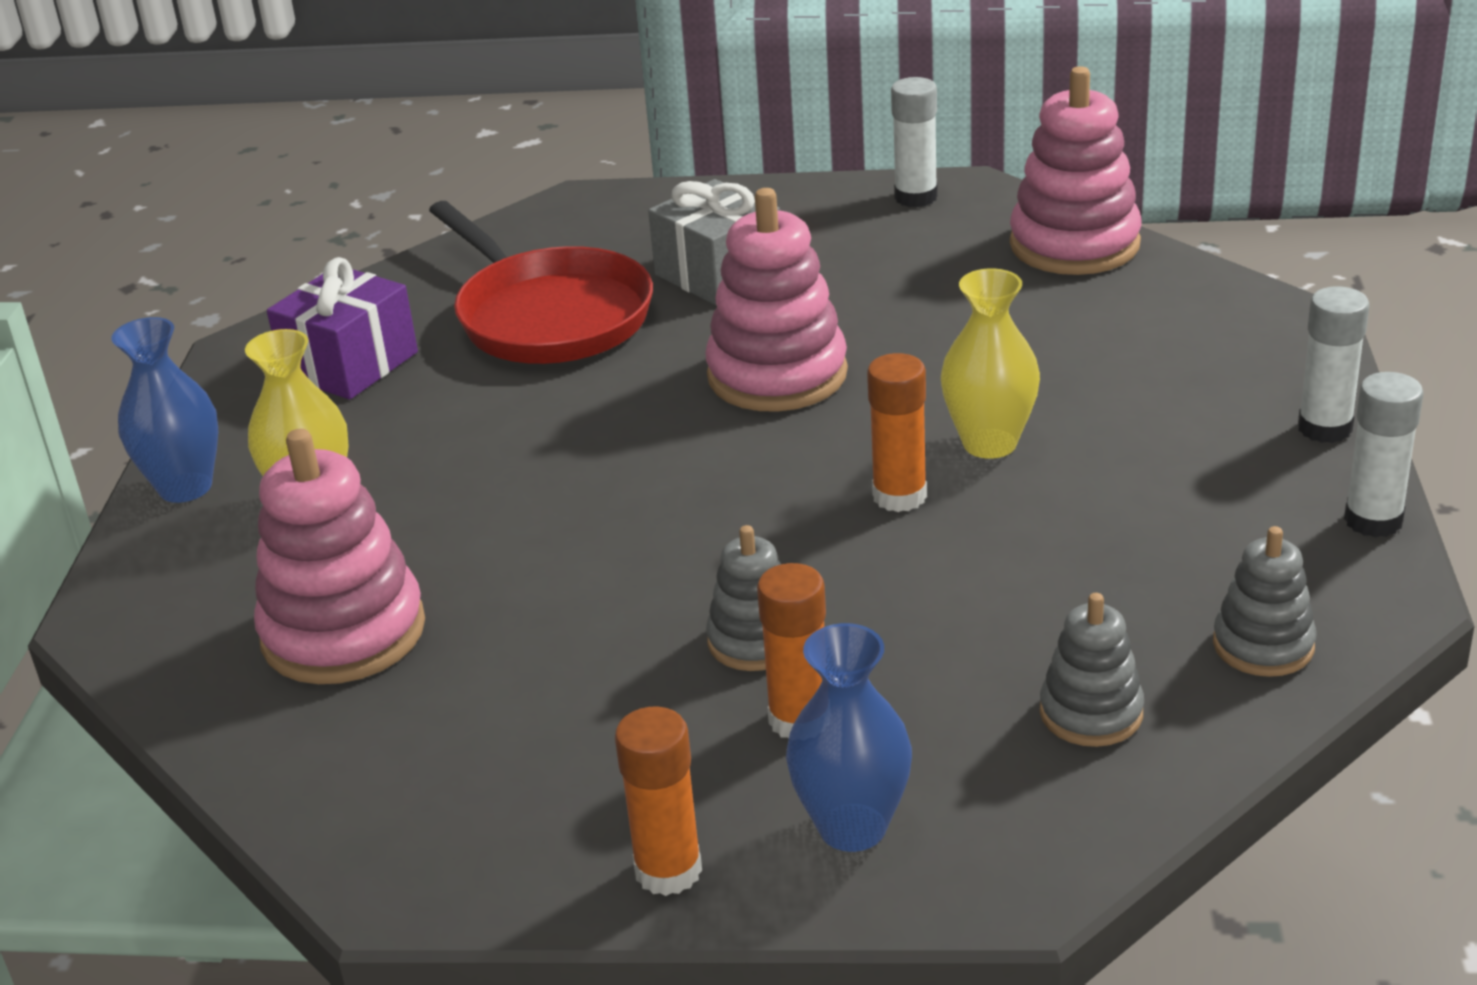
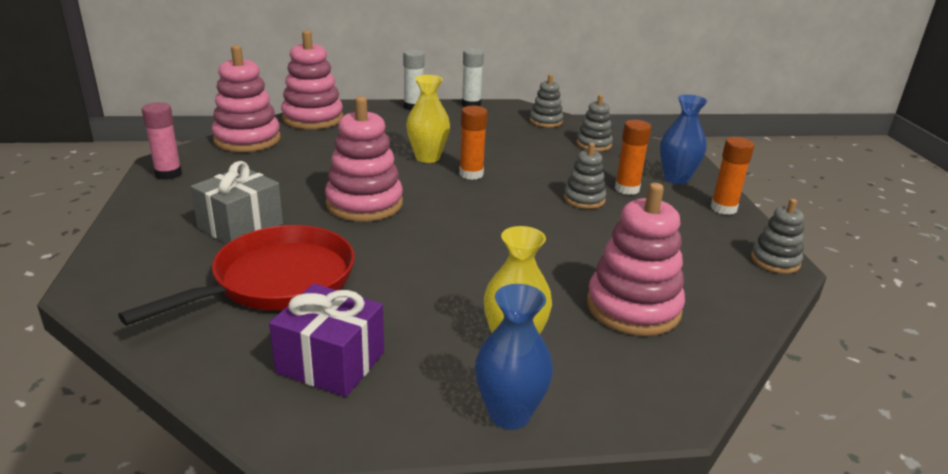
camera: 105 degrees left, 5 degrees down
white glue stick [891,77,938,207] -> pink glue stick [141,102,182,180]
none -> pink stacking toy [281,30,343,129]
none -> grey stacking toy [751,199,804,274]

